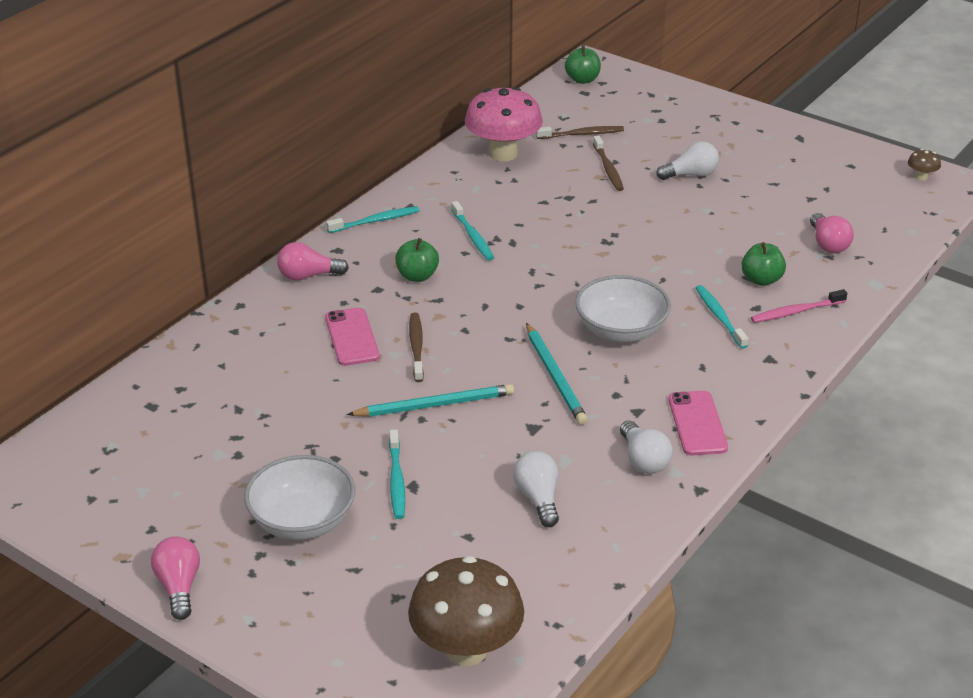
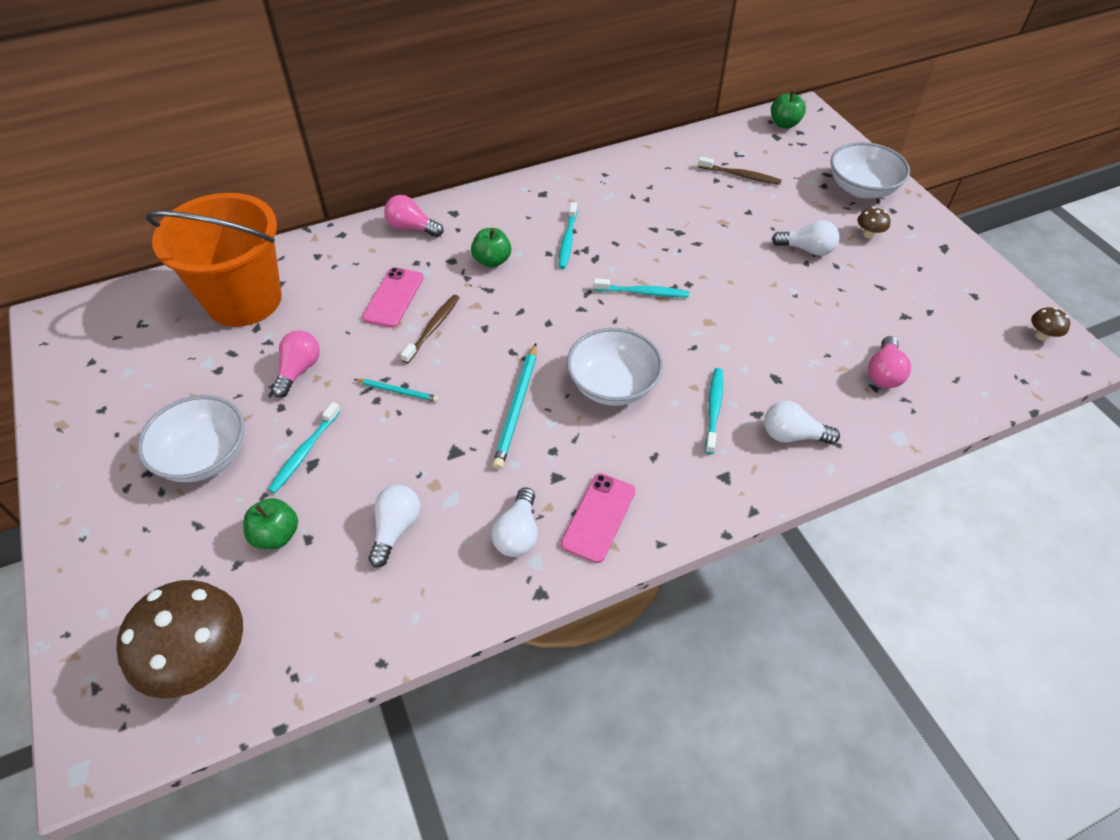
camera: 30 degrees right, 15 degrees up
pink light bulb [151,536,200,620] -> pink light bulb moved to [271,330,320,398]
turquoise toothbrush [326,206,419,233] -> turquoise toothbrush moved to [593,278,689,297]
turquoise pencil [347,384,514,417] -> turquoise pencil [354,379,439,402], size x0.57
pink mushroom [465,87,543,161] -> none
brown toothbrush [593,136,624,191] -> none
green apple [741,242,786,286] -> green apple moved to [243,498,298,549]
pink toothbrush [751,289,847,323] -> white light bulb [764,401,840,444]
none -> orange bucket [146,193,282,327]
none -> white bowl [831,142,910,198]
none -> brown mushroom [857,207,890,238]

